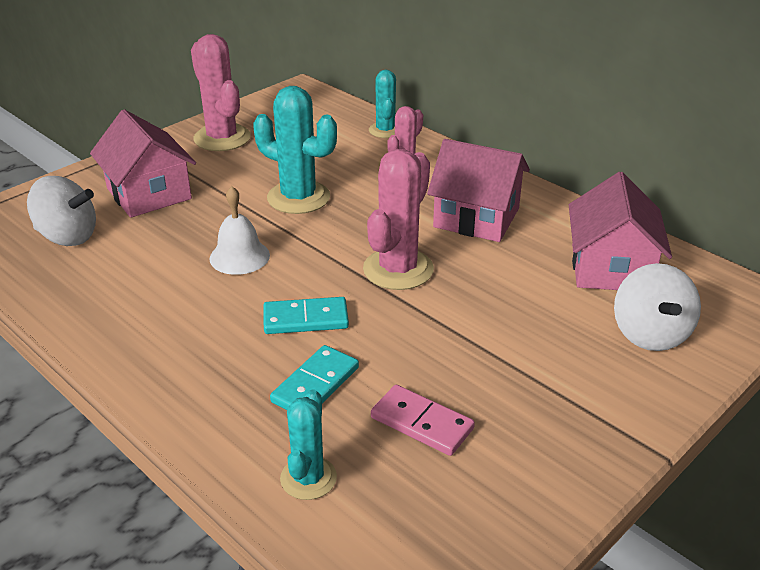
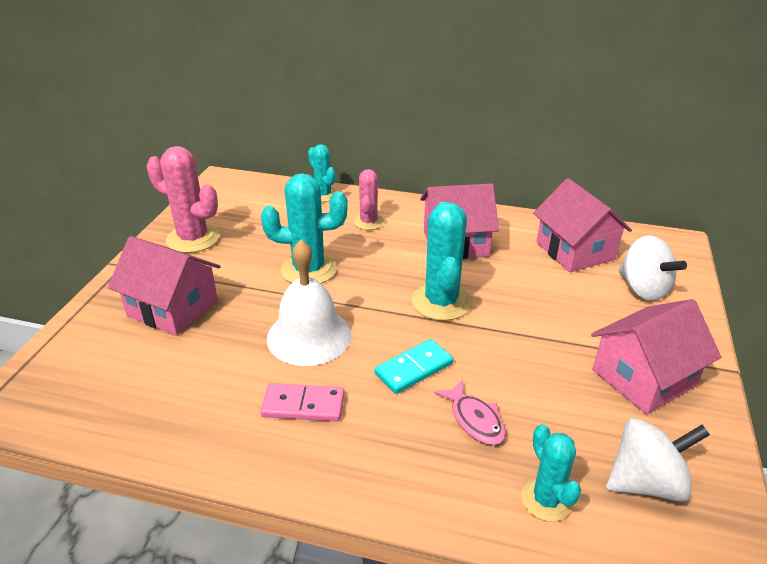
camera: 30 degrees left, 0 degrees up
white spinning top [27,176,96,246] -> white spinning top moved to [606,418,710,502]
white bell [210,186,270,275] -> white bell [267,240,352,366], size x1.54
turquoise domino [270,345,359,410] -> pink fish [434,379,506,445]
pink cactus [363,149,434,290] -> turquoise cactus [412,202,472,321]
pink domino [371,385,475,456] -> pink domino moved to [260,383,344,421]
none -> pink house [591,299,721,415]

